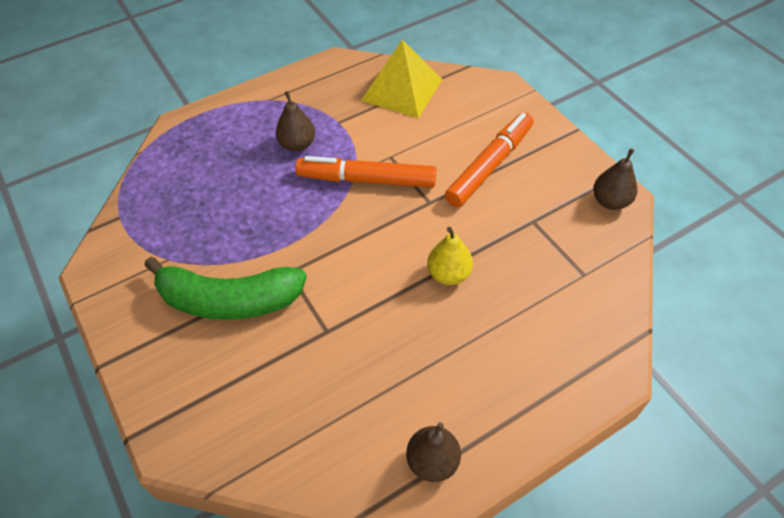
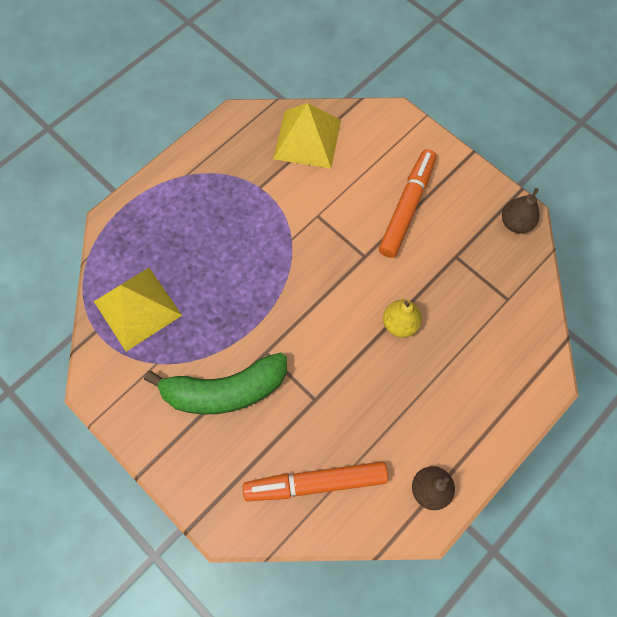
camera: 15 degrees left, 15 degrees up
brown pear [276,91,315,152] -> none
orange marker [296,156,436,188] -> orange marker moved to [243,462,388,501]
none -> yellow pyramid [94,268,182,351]

